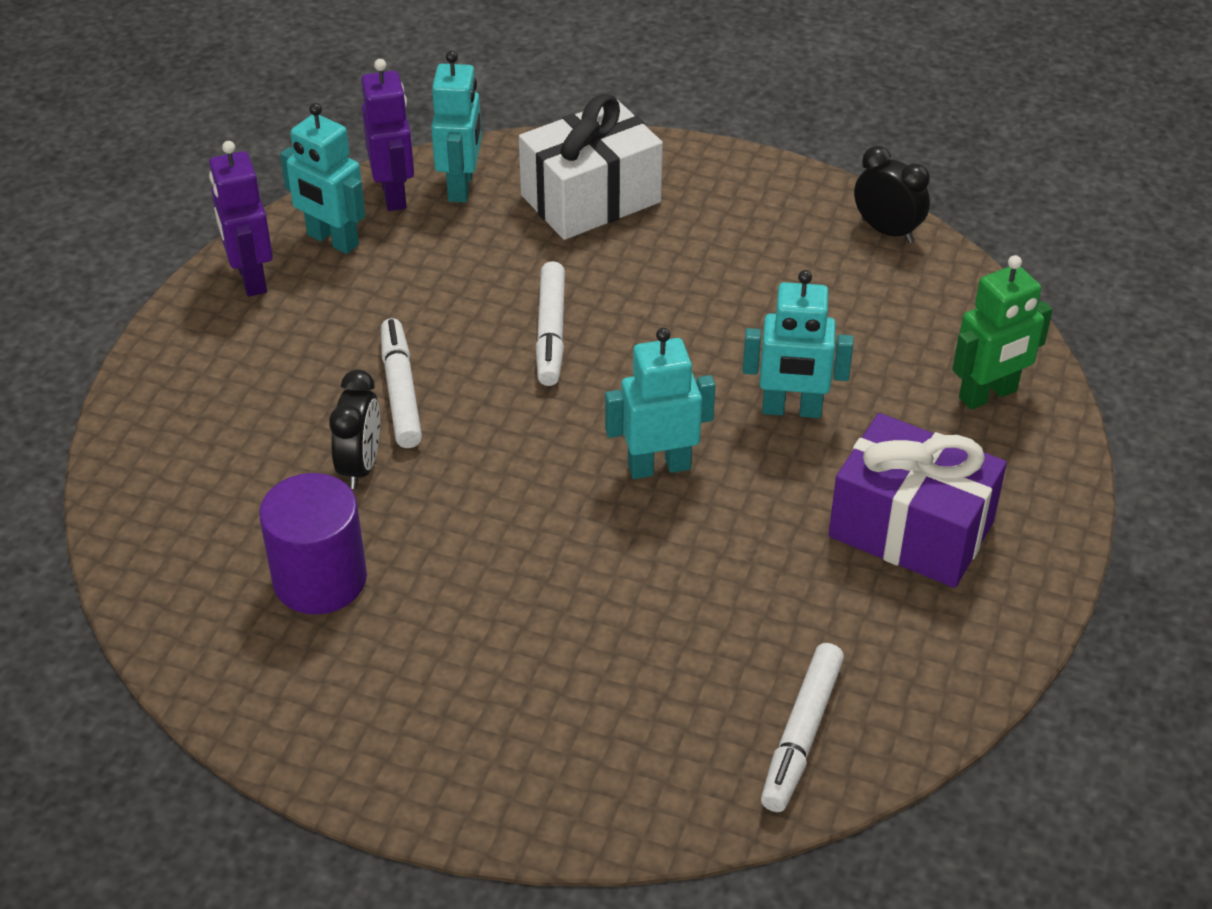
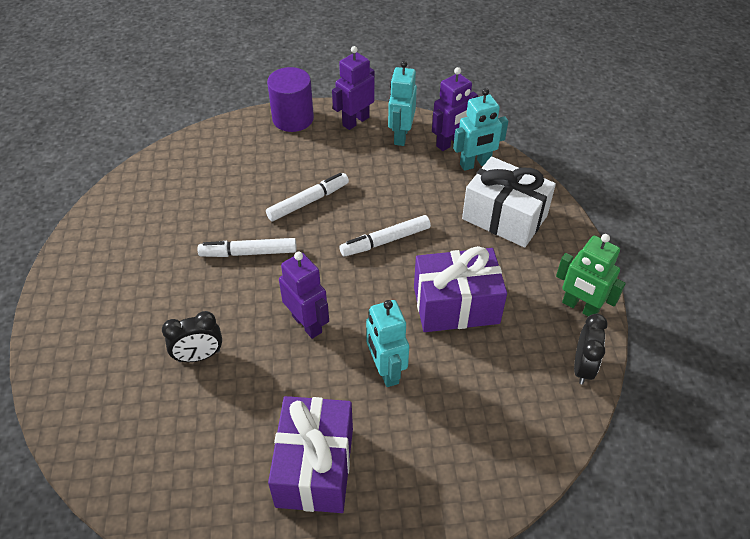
camera: 65 degrees right, 5 degrees up
purple cylinder [259,473,367,614] -> purple cylinder moved to [267,67,314,132]
black clock [329,370,380,489] -> black clock moved to [162,311,222,362]
turquoise robot [605,328,715,479] -> purple robot [279,252,329,339]
white marker [761,643,844,812] -> white marker moved to [198,238,297,257]
green robot [952,255,1053,410] -> green robot moved to [556,234,626,317]
none -> purple gift [414,246,507,332]

